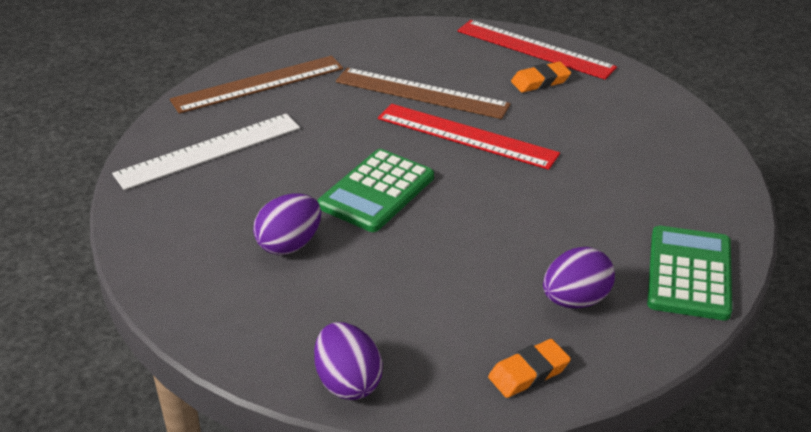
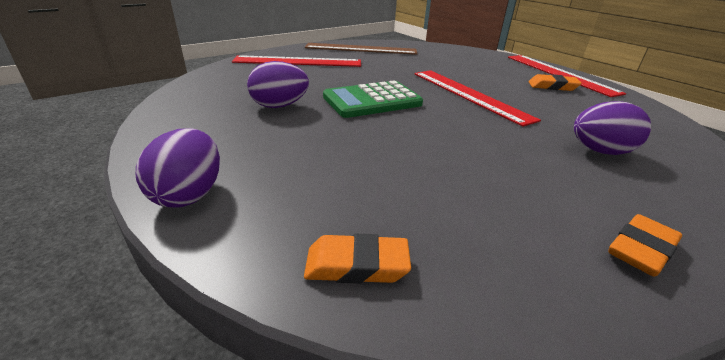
camera: 30 degrees right, 5 degrees down
white ruler [112,114,300,190] -> red ruler [232,55,361,67]
brown ruler [336,68,511,119] -> none
purple egg [543,247,615,308] -> purple egg moved to [574,101,651,155]
green calculator [647,226,732,320] -> orange eraser [608,214,682,277]

